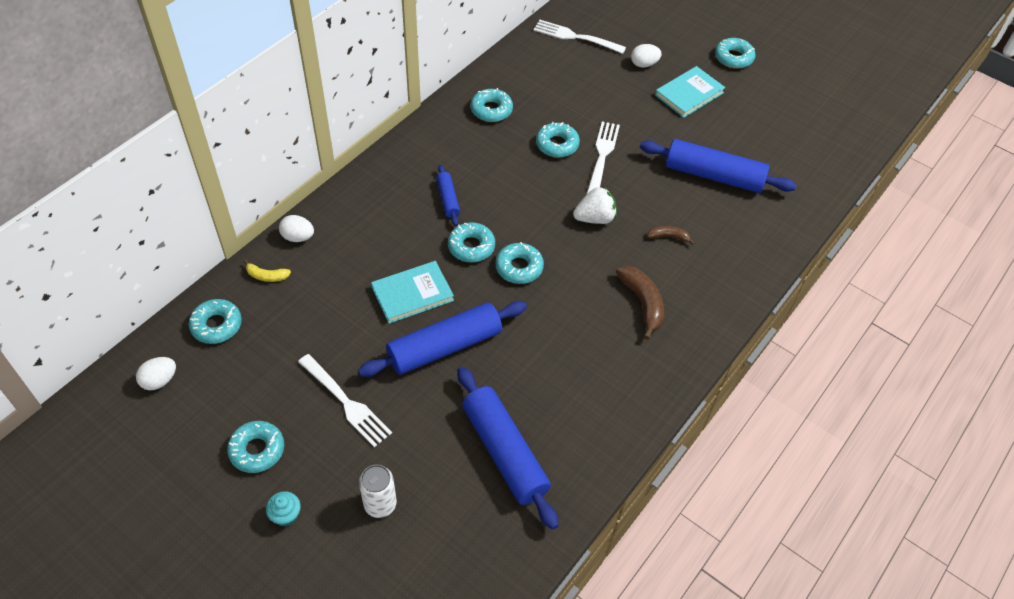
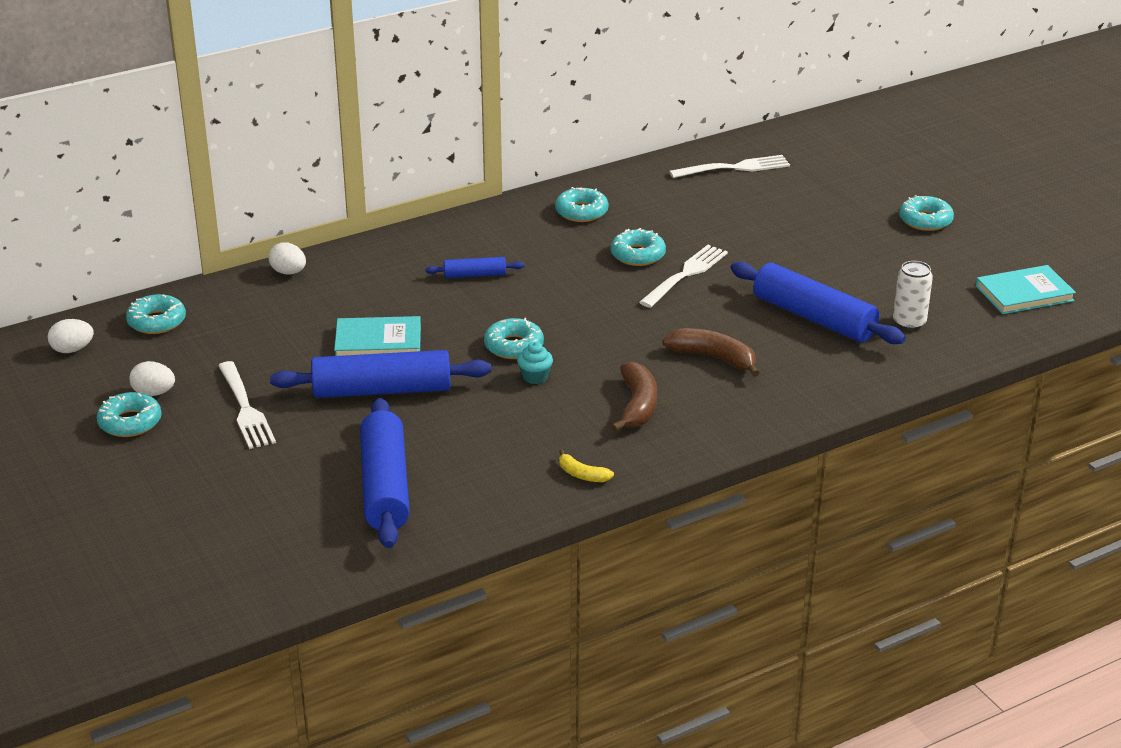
camera: 25 degrees right, 20 degrees down
yellow banana [244,260,291,282] -> yellow banana moved to [559,449,614,482]
turquoise cupcake [266,491,301,526] -> turquoise cupcake moved to [517,342,553,384]
white can [359,465,397,518] -> white can moved to [893,261,933,330]
blue rolling pin [436,165,460,226] -> blue rolling pin turned 75 degrees clockwise [425,257,524,278]
turquoise donut [448,222,495,262] -> none
white fork [533,20,626,54] -> white fork turned 120 degrees clockwise [669,155,790,178]
white strawberry [573,186,617,224] -> none
white egg [631,44,662,68] -> white egg moved to [129,361,175,396]
brown banana [647,226,695,245] -> brown banana [662,328,759,377], size x1.77
turquoise book [655,66,726,118] -> turquoise book moved to [976,265,1076,314]

